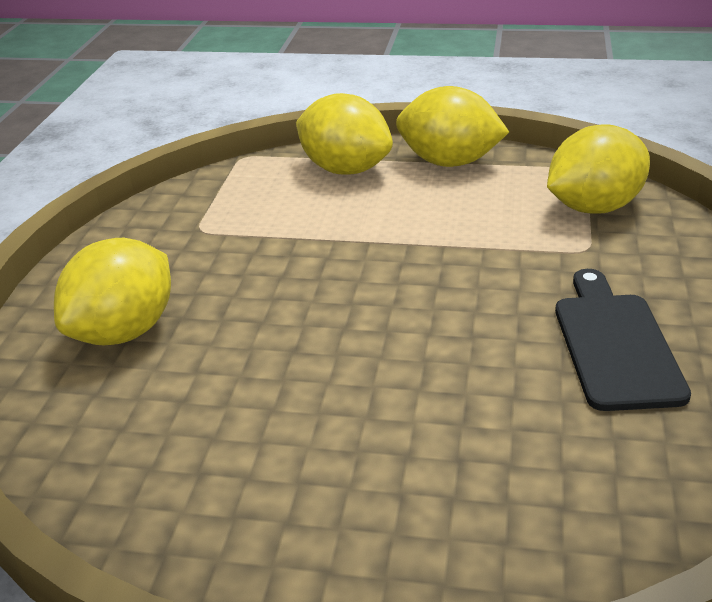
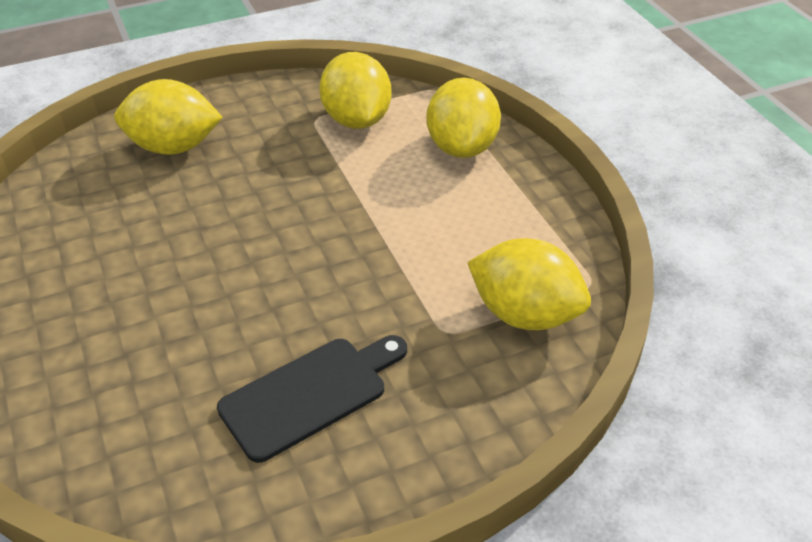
camera: 55 degrees right, 10 degrees up
yellow lemon [396,86,509,167] -> yellow lemon moved to [319,52,391,129]

